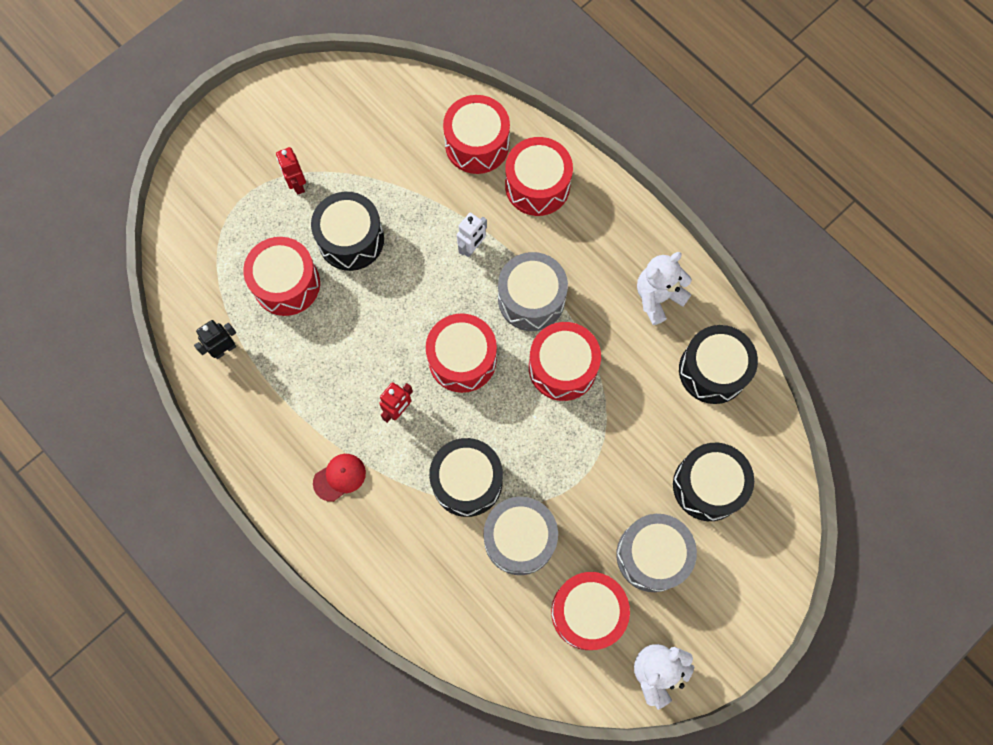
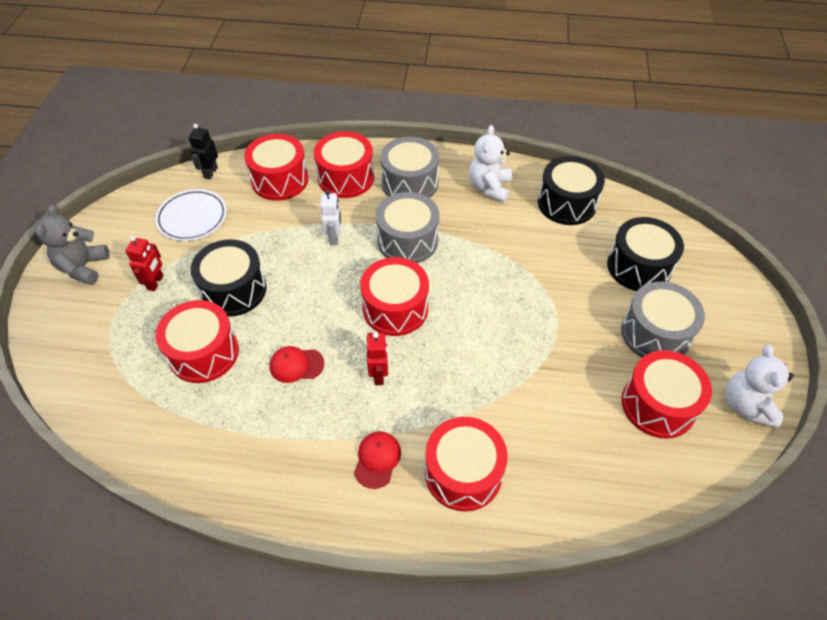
camera: 40 degrees left, 20 degrees down
black robot [194,320,236,359] -> black robot moved to [189,124,218,179]
red robot [276,147,306,195] -> red robot turned 105 degrees counterclockwise [125,236,163,291]
black drum [429,438,503,517] -> none
grey drum [484,497,558,575] -> grey drum moved to [380,136,440,198]
red drum [529,322,601,401] -> red drum moved to [425,417,508,512]
none -> grey teddy bear [35,205,110,285]
none -> white plate [155,189,227,241]
none -> red cap [270,346,324,383]

